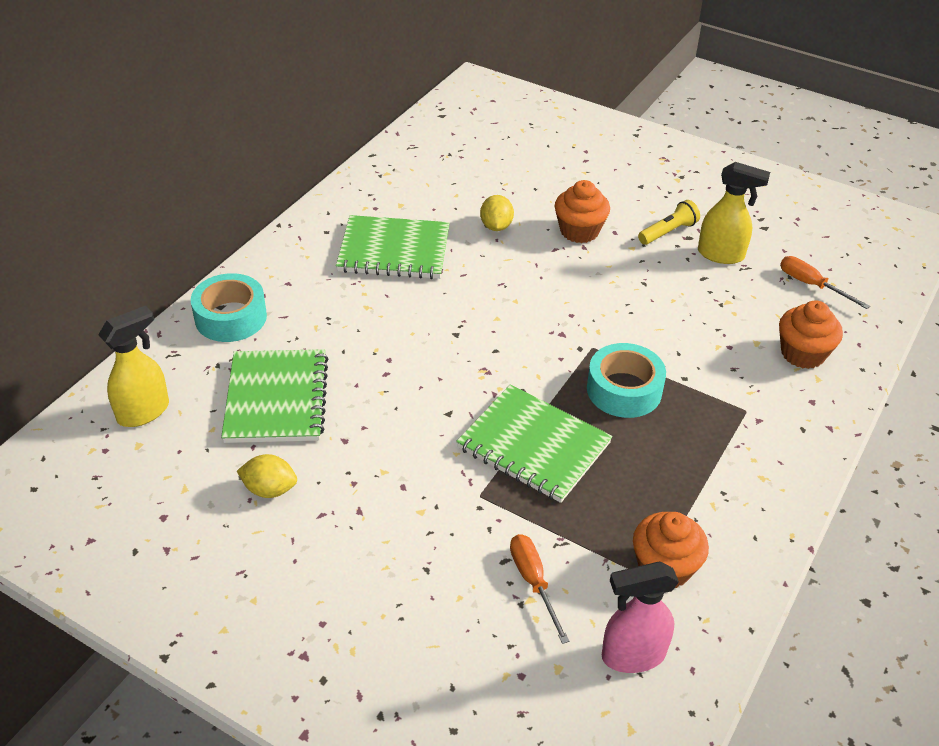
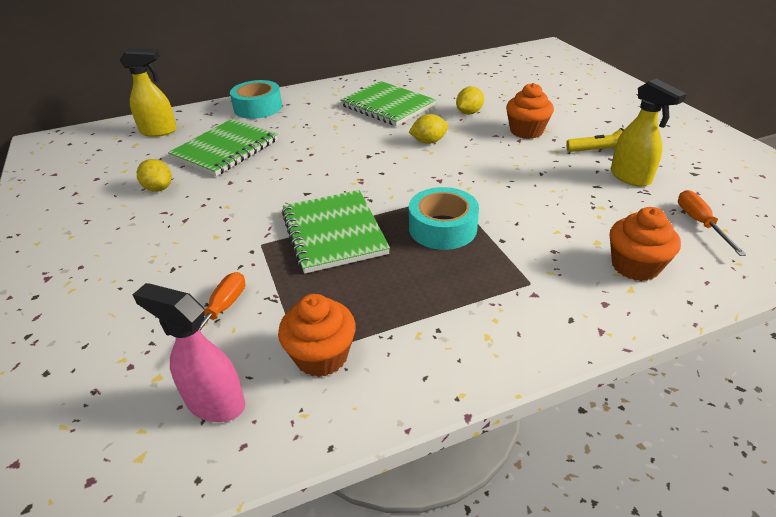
camera: 40 degrees right, 5 degrees down
none -> yellow lemon [409,114,448,144]

